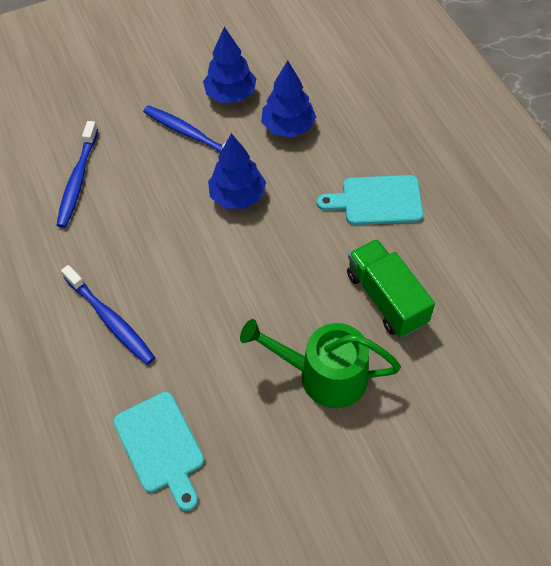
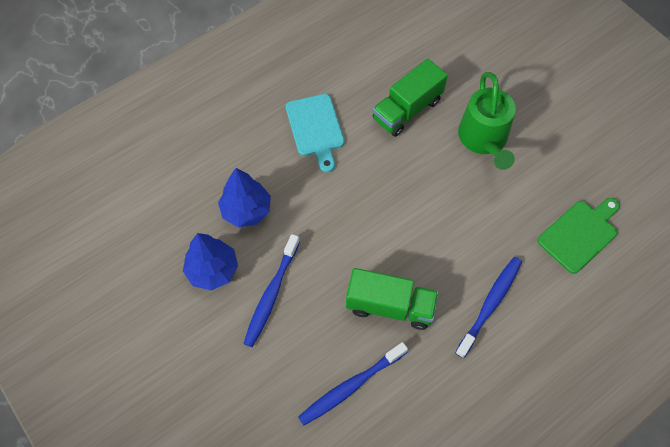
camera: 105 degrees left, 5 degrees up
blue toothbrush [56,121,98,228] -> blue toothbrush turned 150 degrees clockwise [298,342,408,426]
turquoise cutting board [113,392,204,511] -> green cutting board [538,198,620,274]
blue tree [208,133,266,209] -> none
none -> green truck [346,268,439,330]

